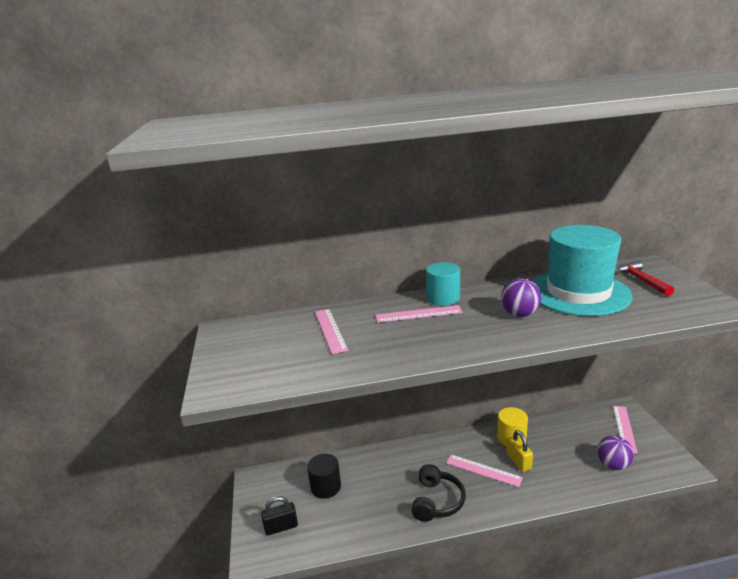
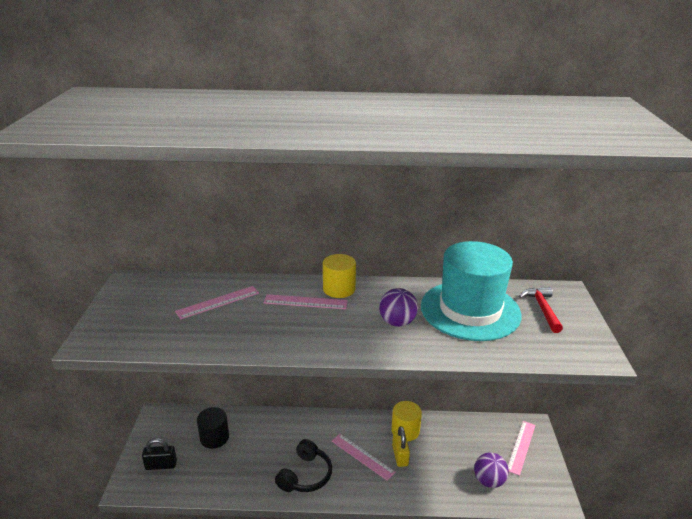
camera: 10 degrees right, 5 degrees up
pink ruler [315,309,348,354] -> pink ruler turned 60 degrees clockwise [175,286,259,319]
turquoise cylinder [426,262,460,306] -> yellow cylinder [323,254,356,298]

